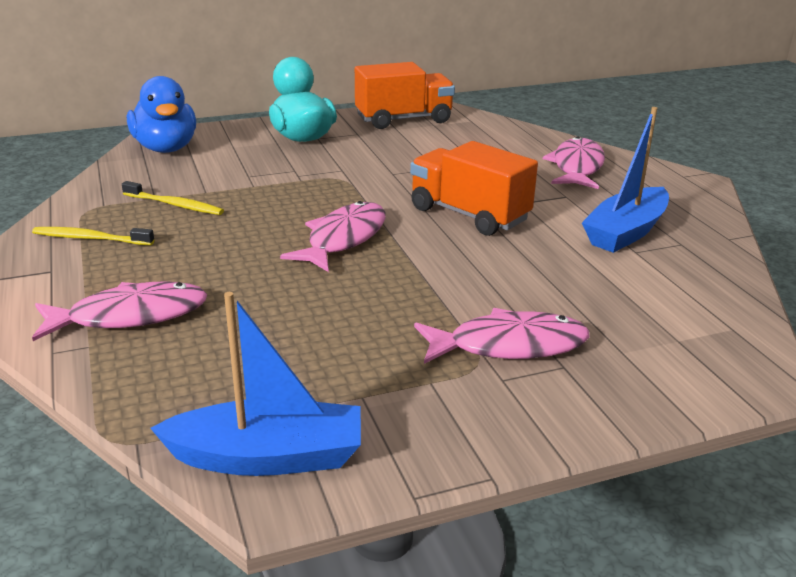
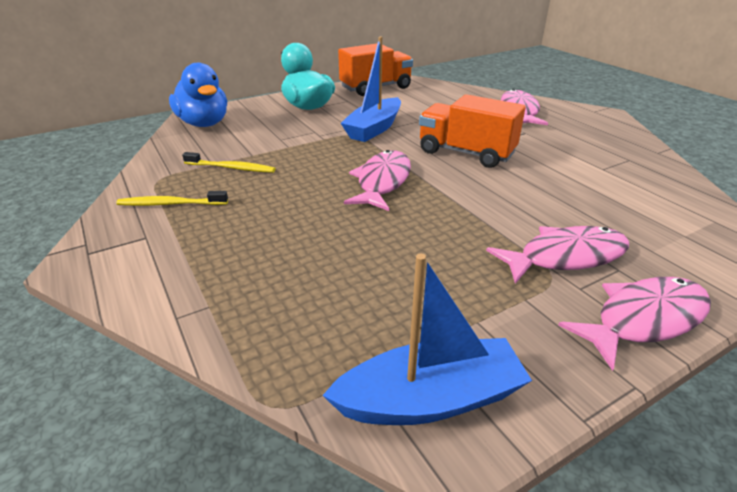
camera: 10 degrees left, 5 degrees up
pink fish [32,282,207,341] -> pink fish moved to [558,277,711,371]
blue boat [582,107,669,253] -> blue boat moved to [341,37,401,142]

